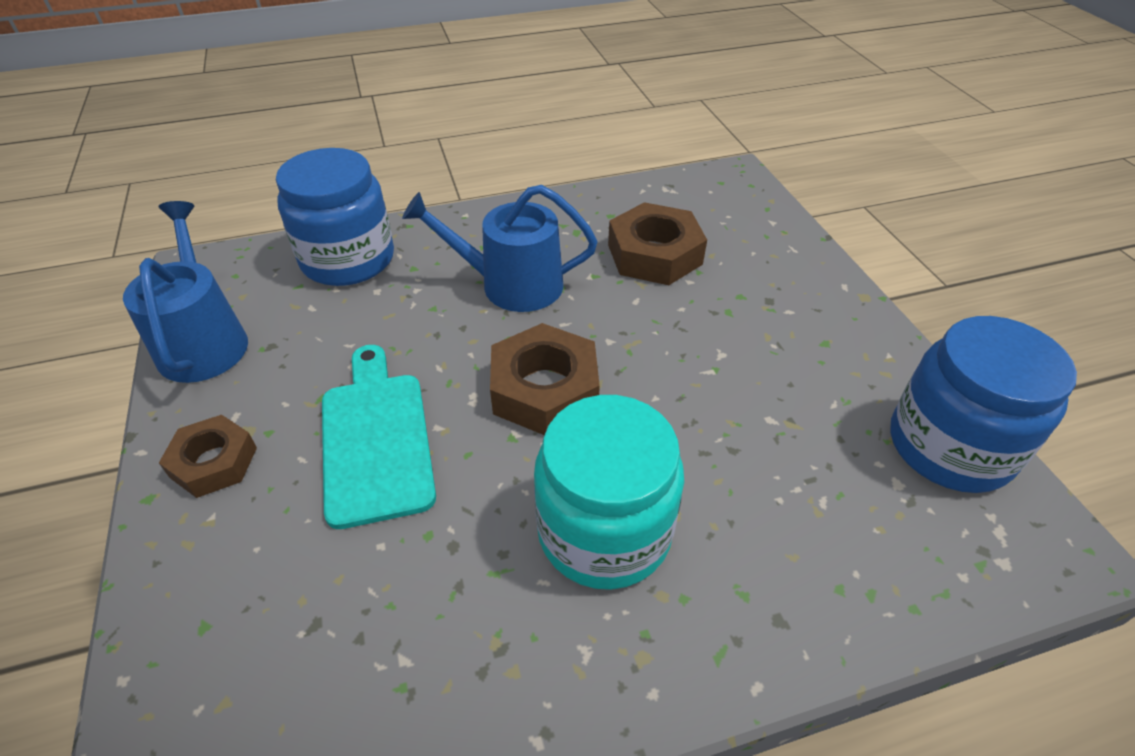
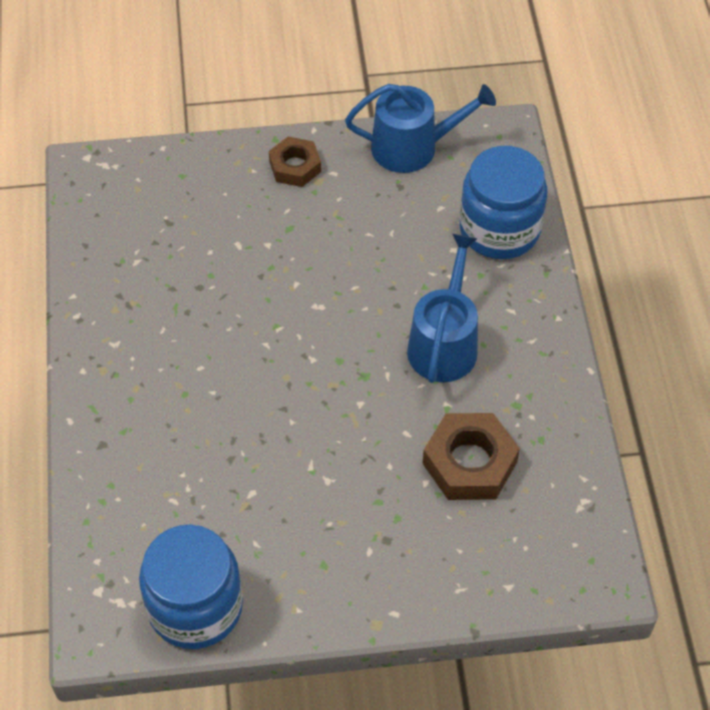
camera: 100 degrees right, 10 degrees up
turquoise cutting board [322,345,436,529] -> none
brown nut [490,323,600,435] -> none
turquoise jar [534,395,684,590] -> none

